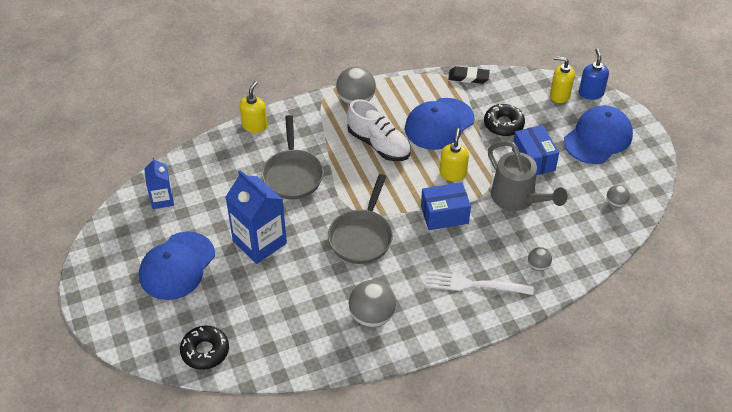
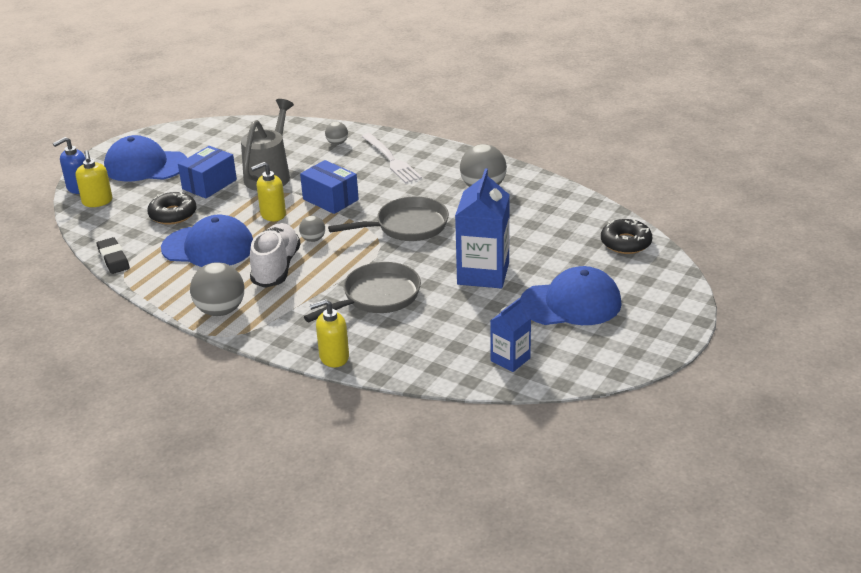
camera: 125 degrees left, 15 degrees down
grey ball [607,185,630,208] -> grey ball moved to [299,216,325,242]

